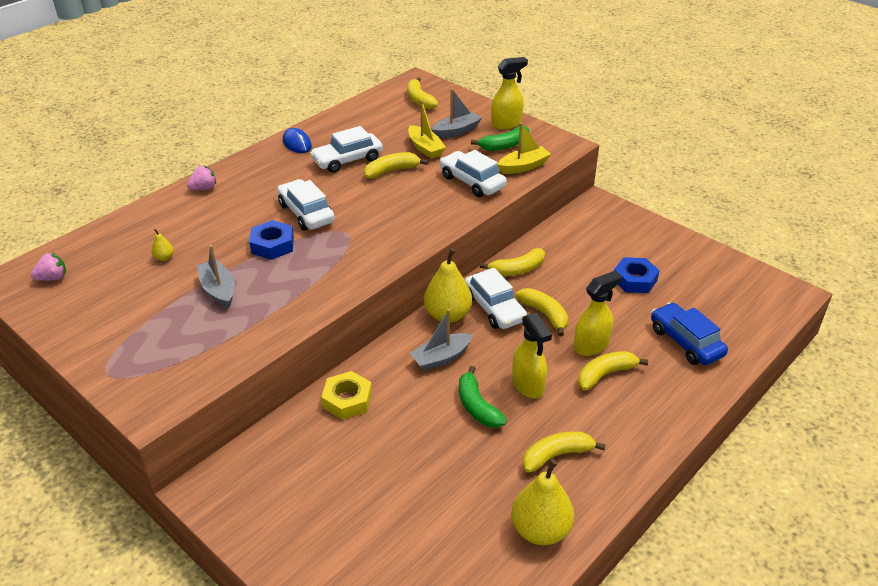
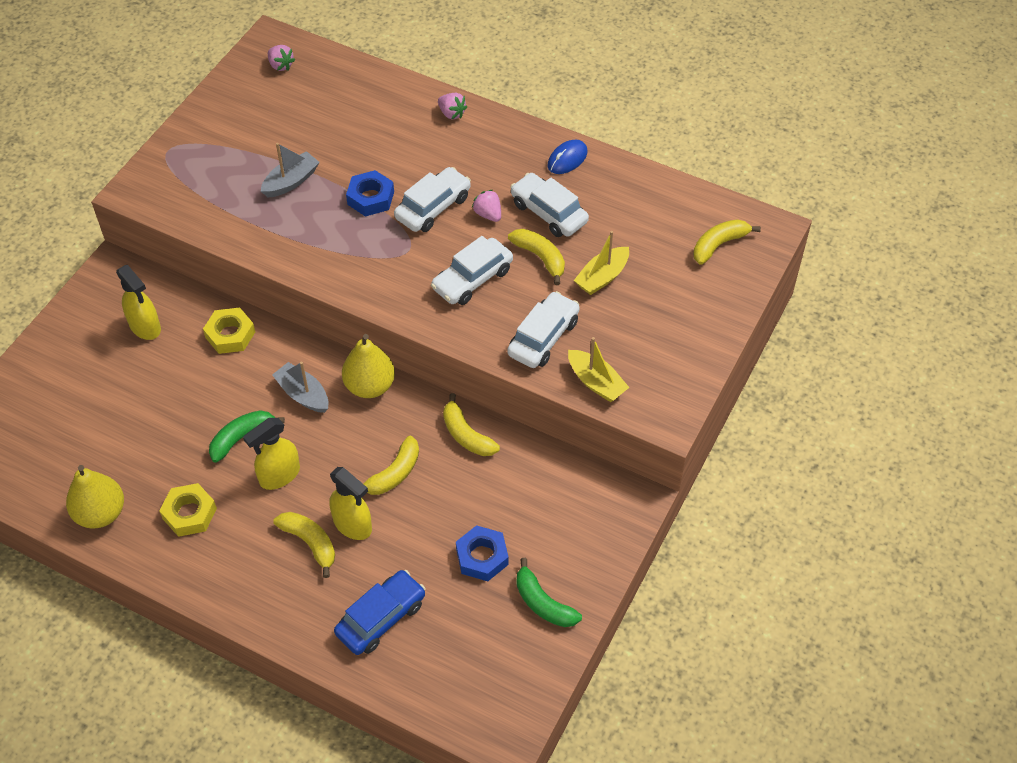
camera: 75 degrees right, 15 degrees up
yellow pear [151,229,174,261] -> none
grey boat [432,89,482,138] -> none
white car [465,268,527,329] -> white car moved to [431,236,513,305]
green banana [471,126,529,151] -> green banana moved to [516,558,582,627]
yellow spray bottle [491,57,528,130] -> yellow spray bottle moved to [116,265,161,340]
yellow banana [523,431,606,473] -> yellow nut [159,483,217,537]
none -> pink strawberry [472,190,501,222]

